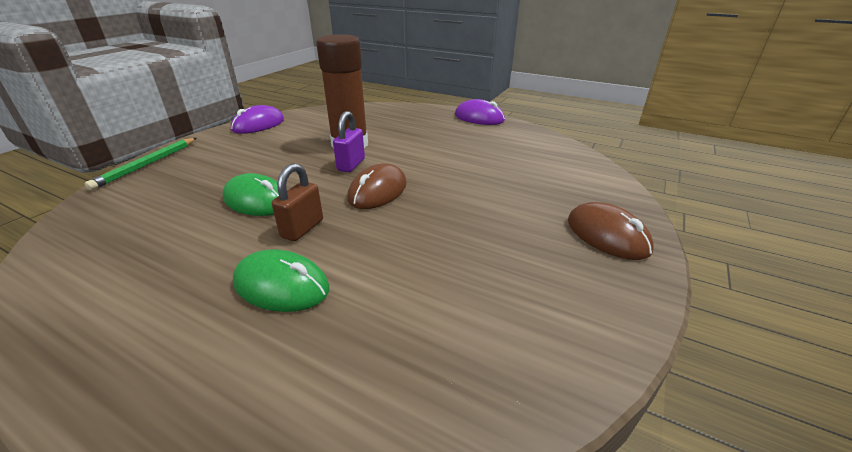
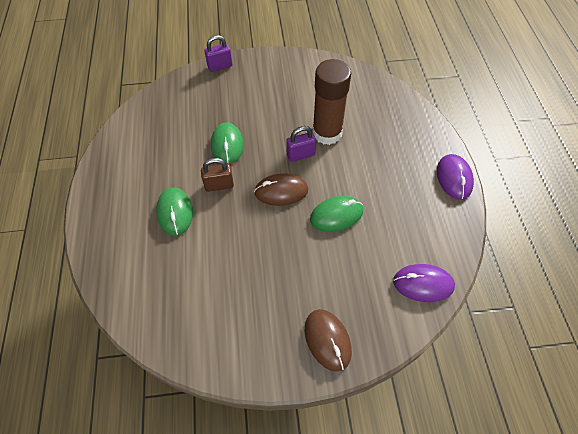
camera: 55 degrees right, 25 degrees up
green pencil [85,138,196,190] -> purple padlock [204,35,232,72]
purple mouse [231,105,284,134] -> purple mouse moved to [393,264,455,302]
brown mouse [568,202,654,260] -> brown mouse turned 45 degrees counterclockwise [305,309,352,372]
none -> green mouse [310,196,363,232]

